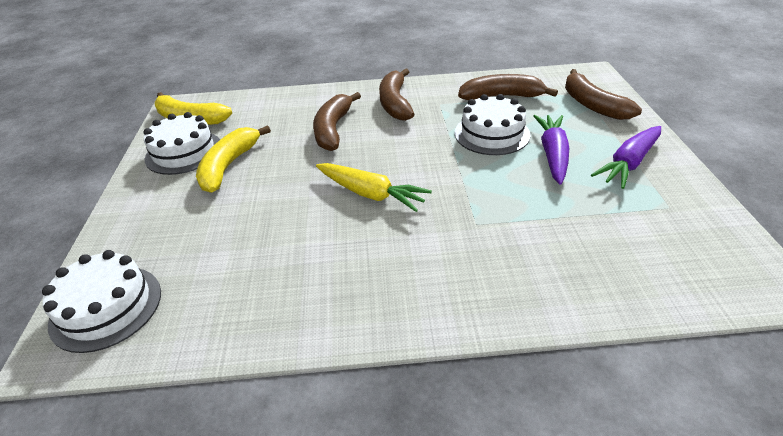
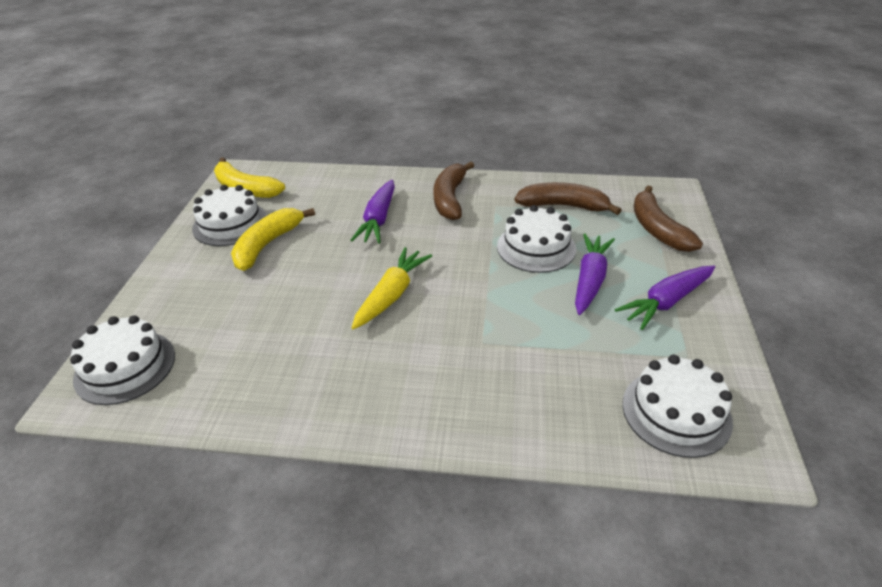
camera: 10 degrees right, 0 degrees up
brown banana [313,92,361,151] -> purple carrot [351,180,395,243]
yellow carrot [316,163,432,212] -> yellow carrot turned 105 degrees counterclockwise [351,247,432,329]
none -> white cake [622,355,733,458]

